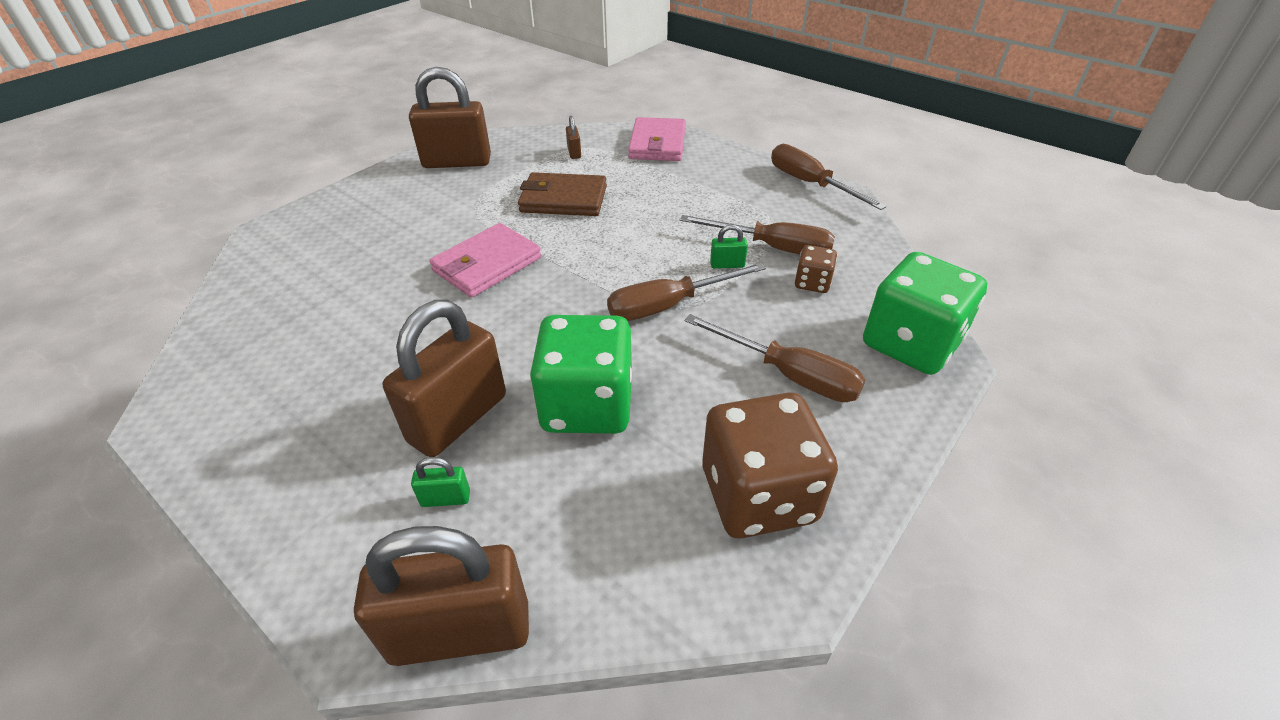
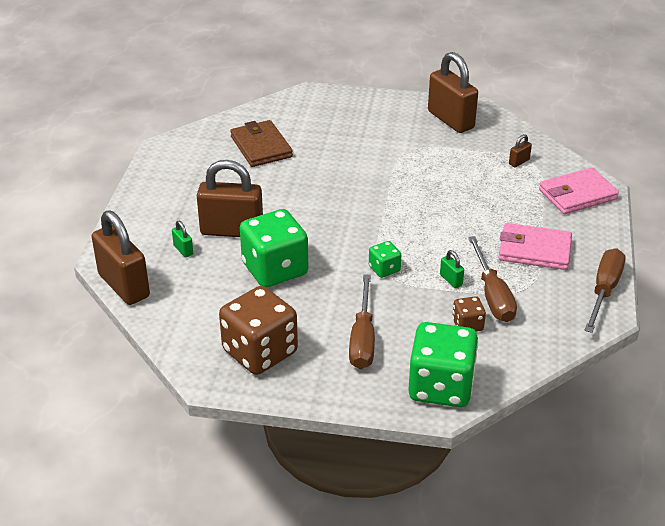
camera: 60 degrees right, 5 degrees down
pink wallet [429,223,542,298] -> pink wallet moved to [498,223,572,270]
brown wallet [518,172,607,216] -> brown wallet moved to [230,120,293,167]
brown screwdriver [607,263,766,321] -> green dice [369,241,401,278]

